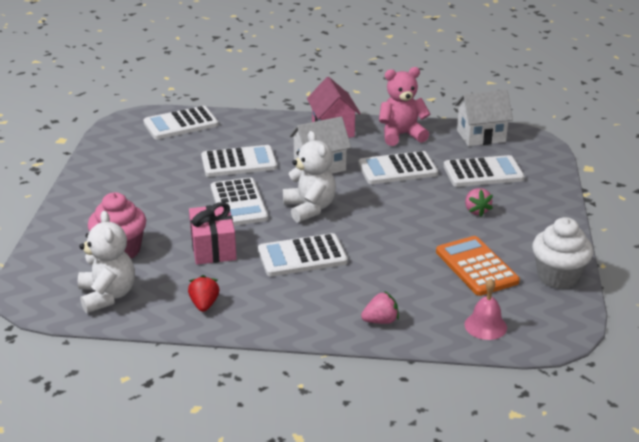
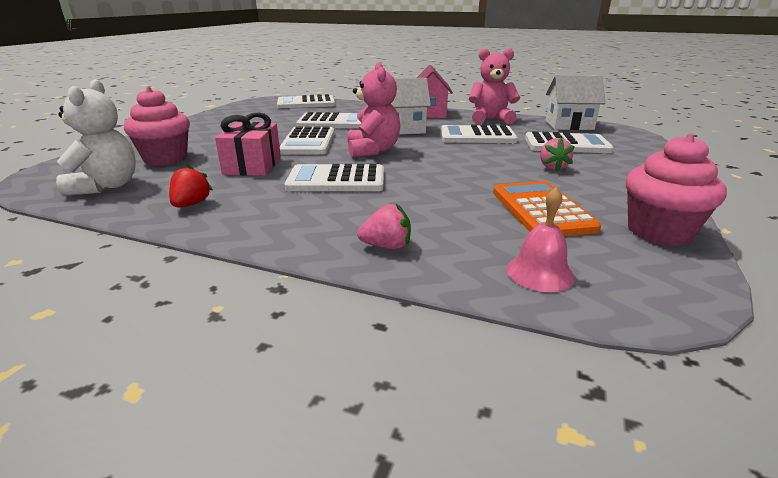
camera: 15 degrees right, 5 degrees down
white teddy bear [283,131,336,223] -> pink teddy bear [348,62,400,158]
white cupcake [532,217,593,289] -> pink cupcake [626,134,727,246]

